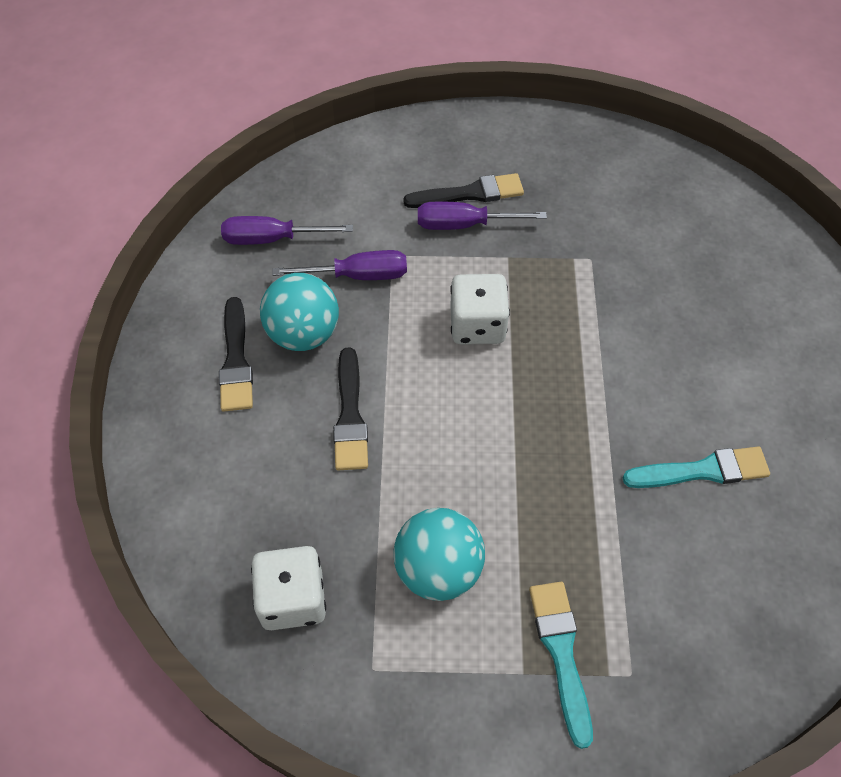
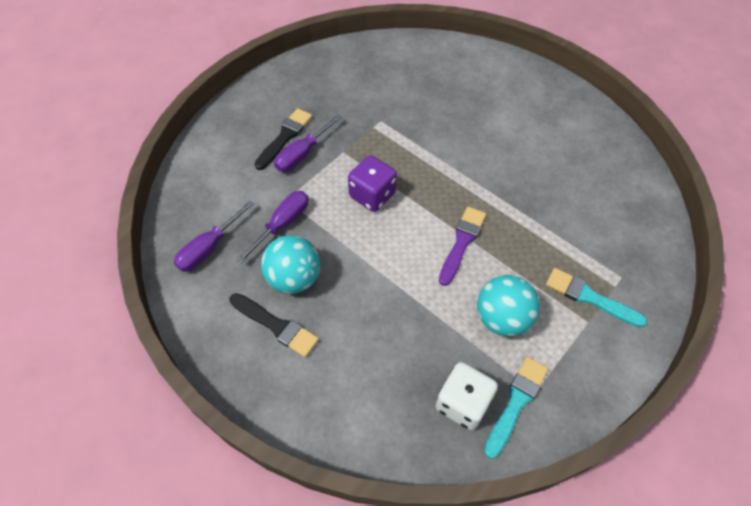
camera: 50 degrees left, 0 degrees up
black brush [333,347,368,470] -> none
white dice [450,274,510,345] -> purple dice [348,155,397,212]
turquoise brush [623,446,770,488] -> turquoise brush moved to [484,357,548,459]
none -> purple brush [439,207,486,286]

